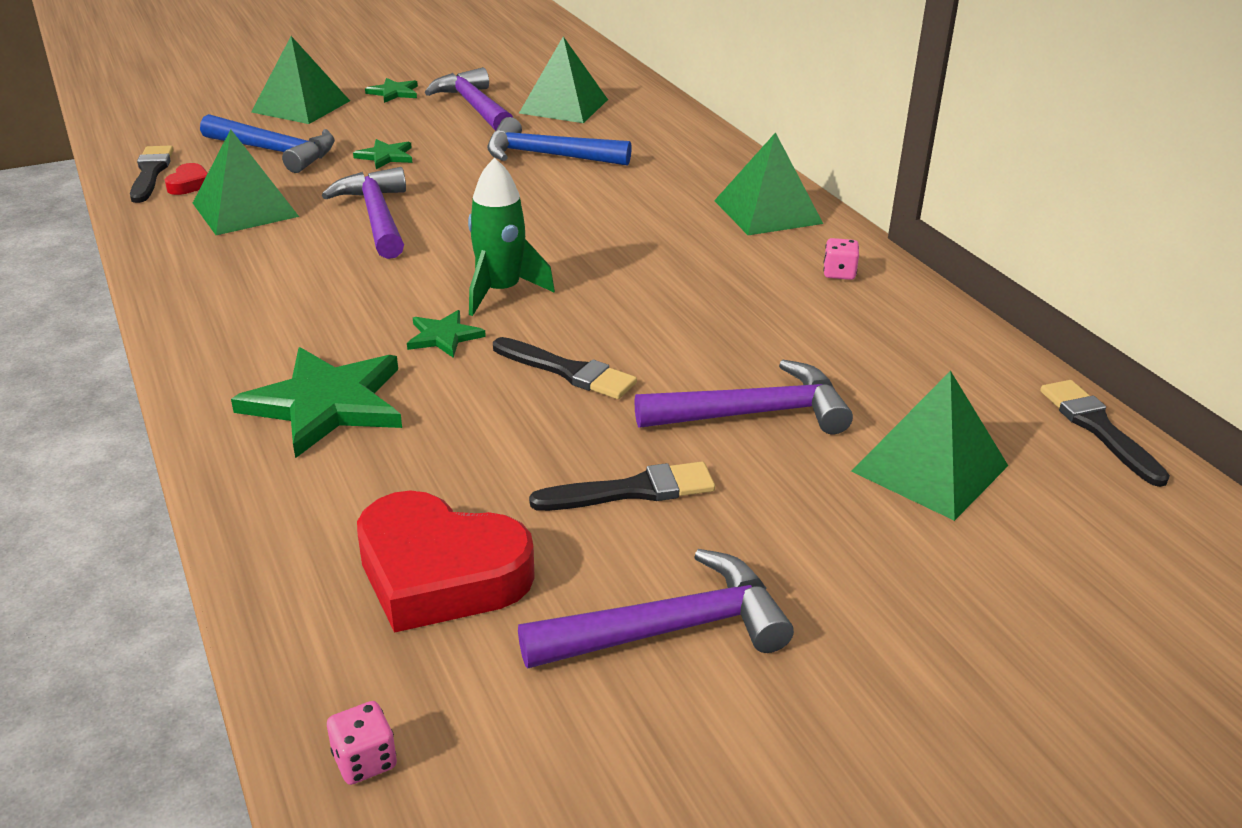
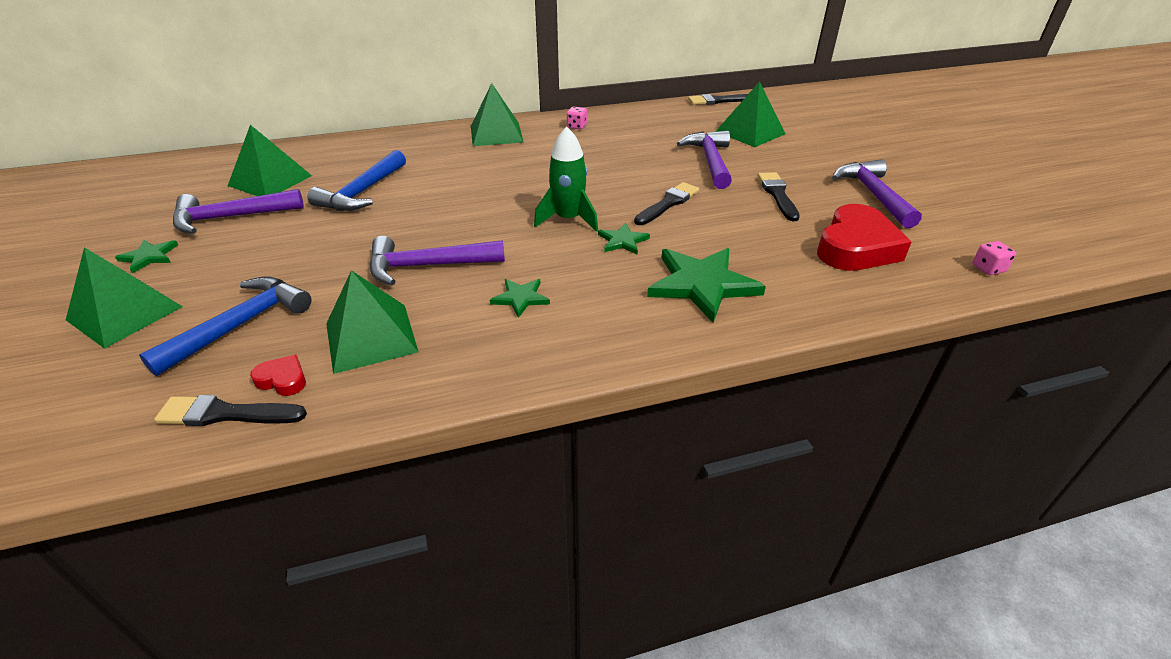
camera: 80 degrees left, 5 degrees up
green star [353,139,412,169] -> green star moved to [490,279,550,318]

